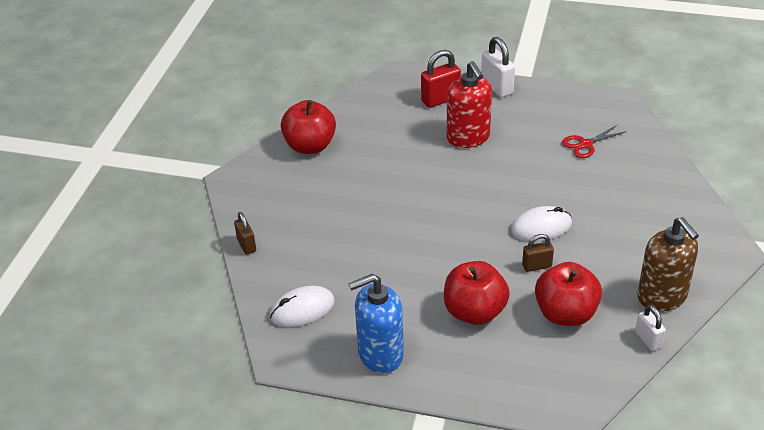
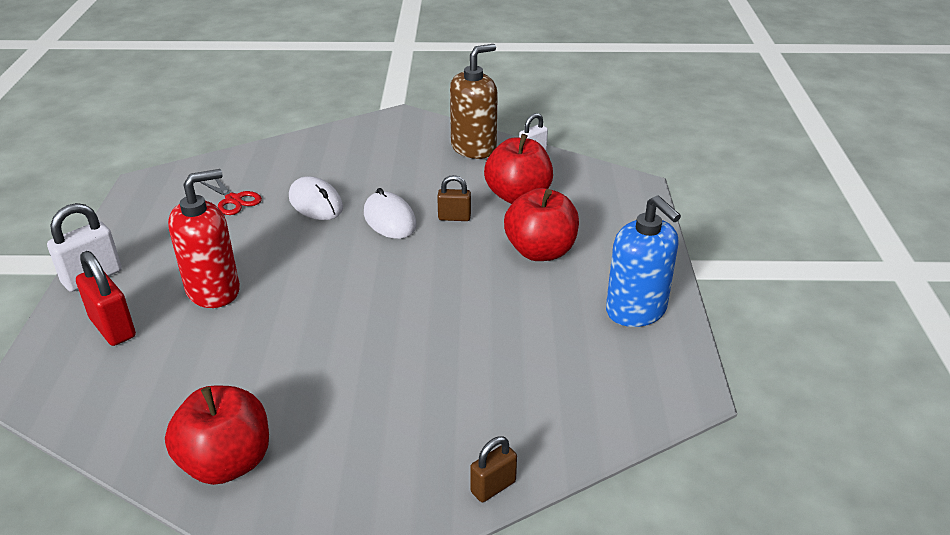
camera: 105 degrees left, 5 degrees down
white mouse [270,286,335,327] -> white mouse moved to [289,176,343,220]
brown padlock [522,234,554,272] -> brown padlock turned 60 degrees counterclockwise [437,175,471,221]

